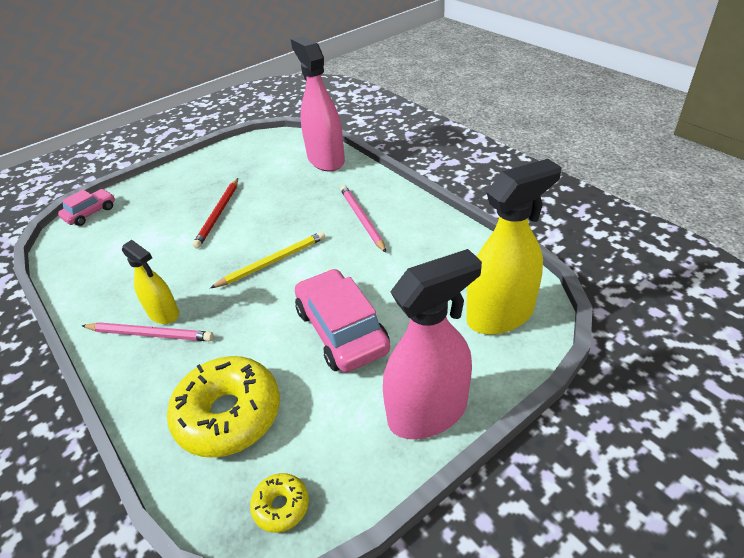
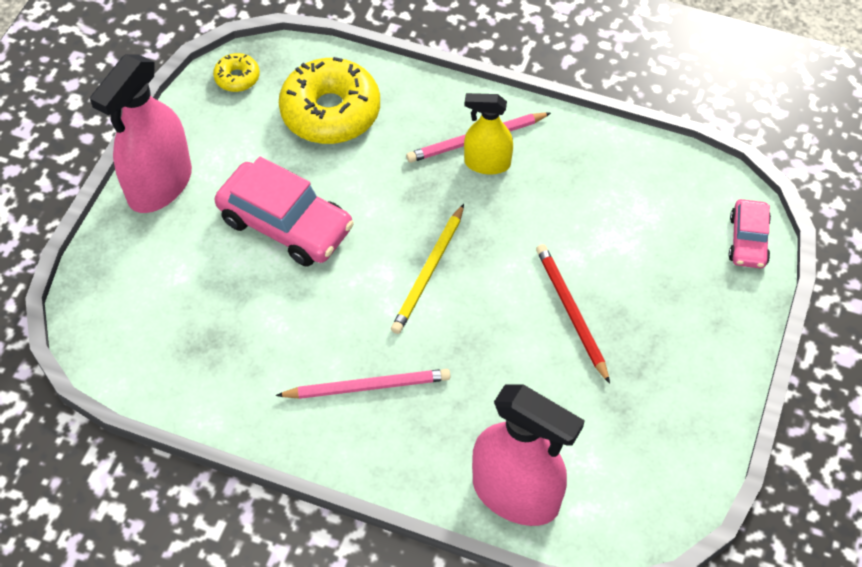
camera: 145 degrees right, 15 degrees up
pink pencil [340,185,386,253] -> pink pencil turned 45 degrees counterclockwise [276,369,451,399]
yellow spray bottle [467,159,562,335] -> none

